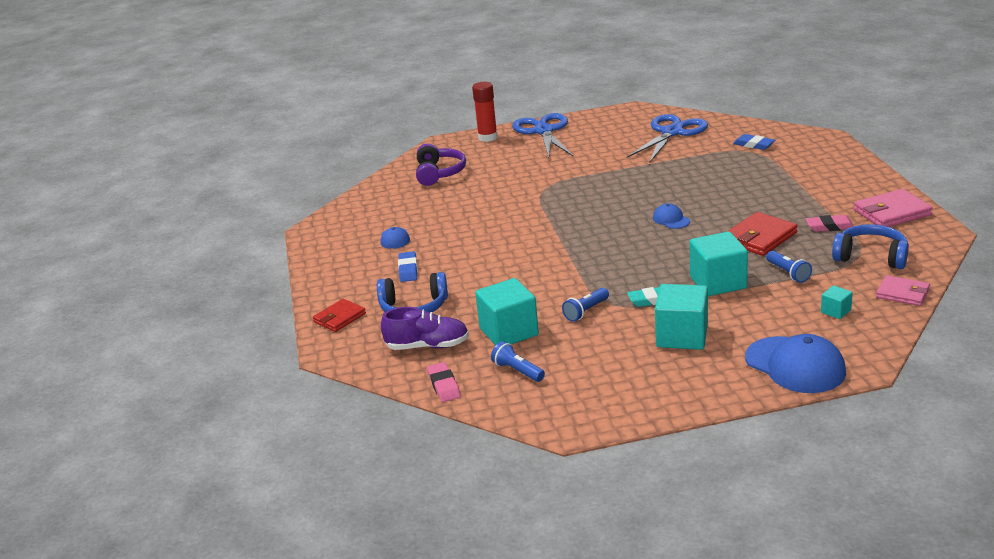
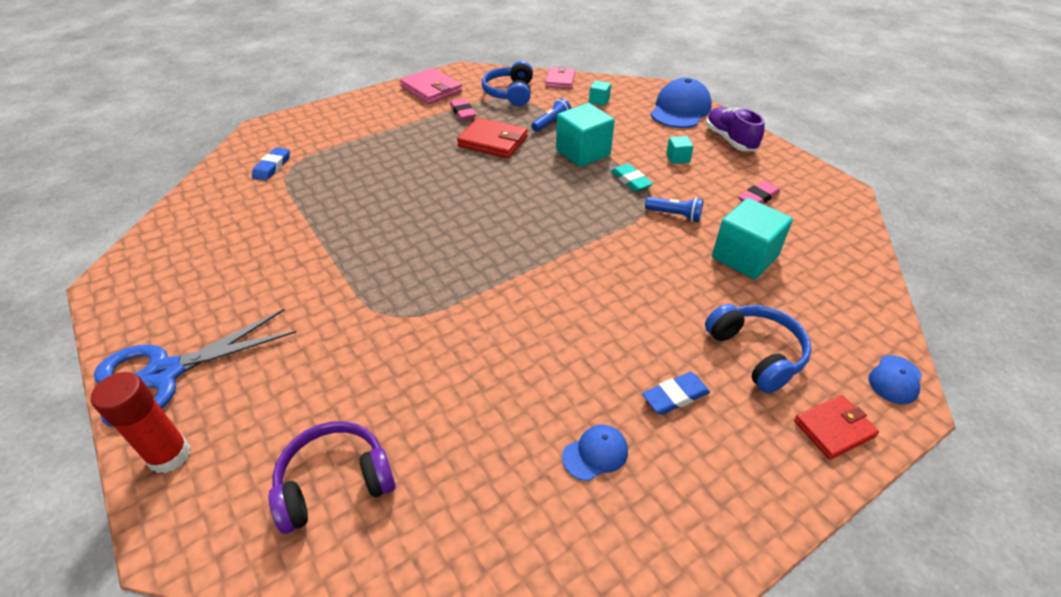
camera: 115 degrees left, 15 degrees up
red wallet [313,299,366,332] -> red wallet turned 45 degrees counterclockwise [794,395,879,460]
purple shoe [381,307,469,350] -> purple shoe moved to [706,107,764,151]
pink eraser [427,362,461,402] -> pink eraser moved to [738,181,780,204]
blue flashlight [491,341,545,382] -> none
blue scissors [627,114,708,163] -> none
blue cap [653,203,690,229] -> blue cap moved to [869,355,922,404]
turquoise cube [655,284,708,350] -> turquoise cube [666,136,694,164], size x0.47

